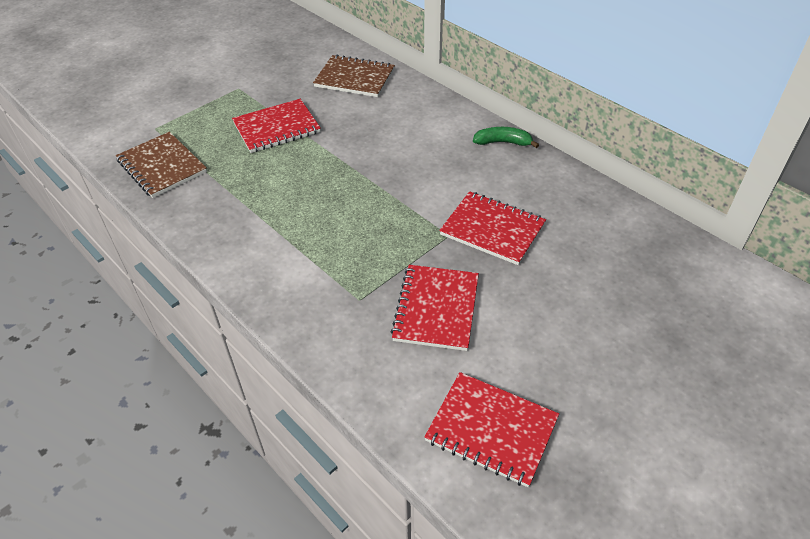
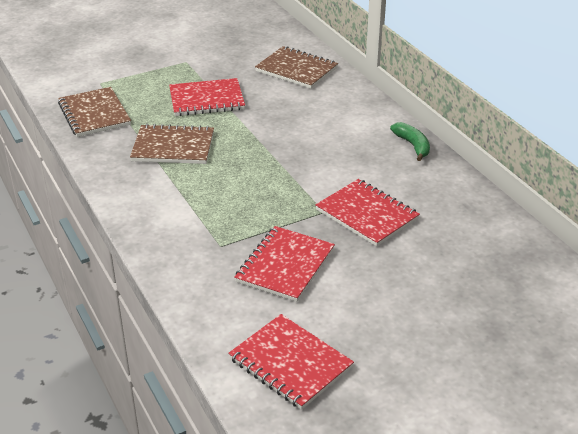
camera: 15 degrees right, 10 degrees down
green banana [473,127,539,148] -> green banana turned 45 degrees clockwise [390,122,430,161]
none -> brown notebook [130,124,214,164]

